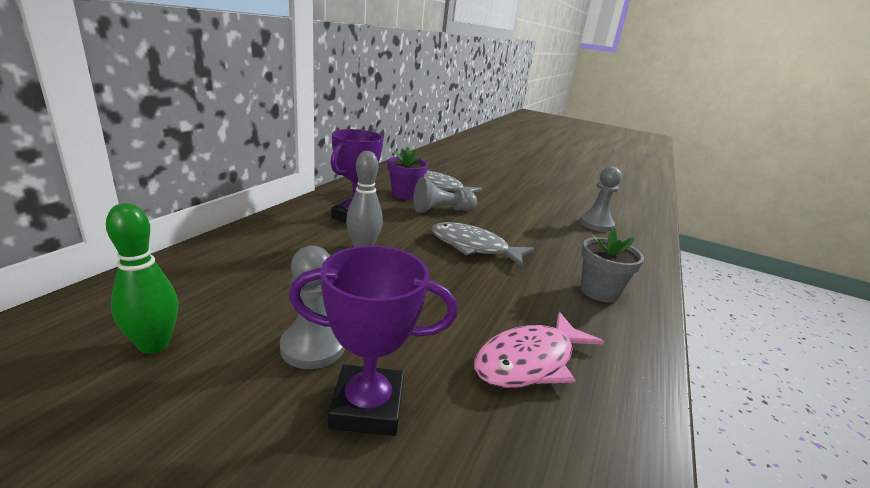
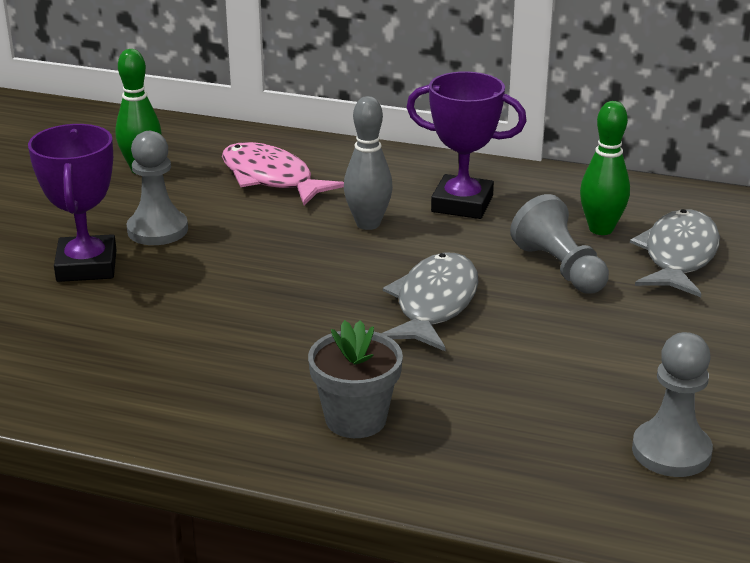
camera: 85 degrees right, 5 degrees up
purple flower pot [388,147,428,200] -> green bowling pin [580,101,630,235]
pink fish [474,312,604,388] -> pink fish moved to [222,142,344,206]

